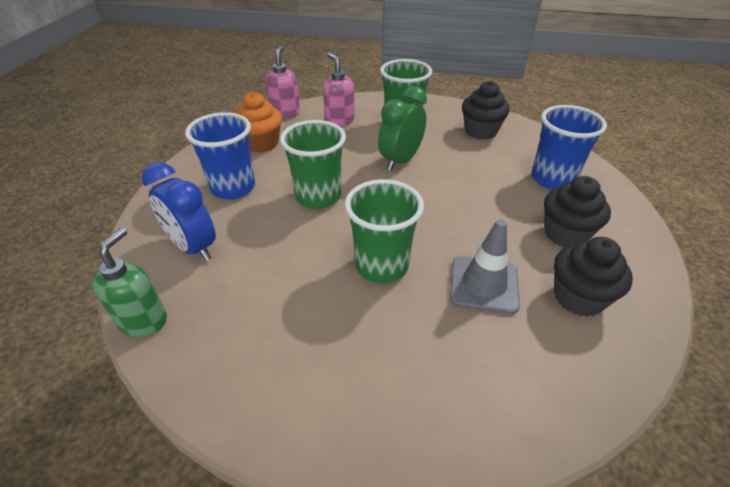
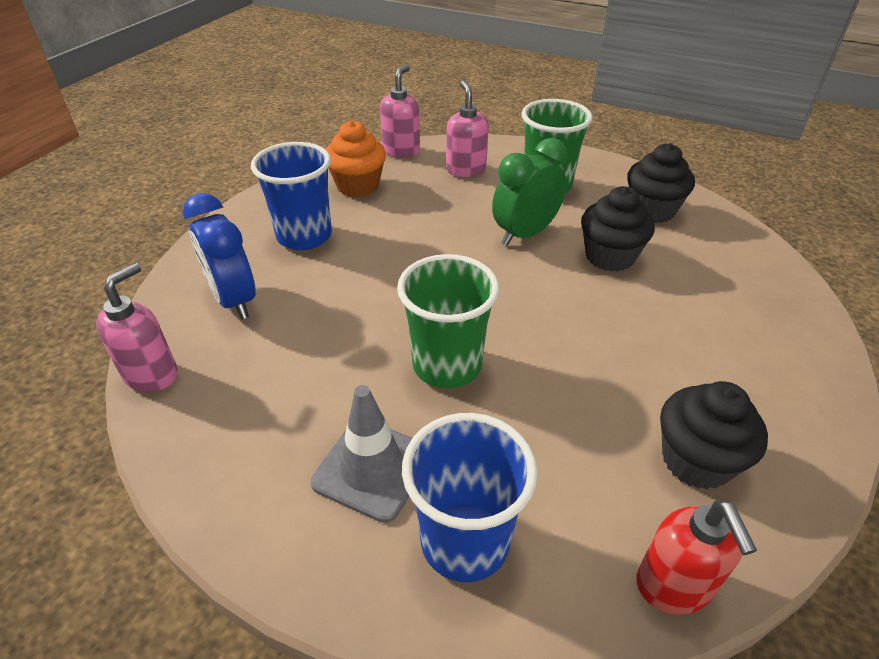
camera: 15 degrees right, 0 degrees up
green soap dispenser [92,228,167,337] -> pink soap dispenser [96,263,178,392]
green cup [280,120,346,209] -> none
grey traffic cone [450,219,520,314] -> grey traffic cone moved to [311,385,412,523]
blue cup [531,105,607,190] -> blue cup moved to [402,413,538,582]
black cupcake [544,176,611,247] -> black cupcake moved to [581,186,655,272]
none -> red soap dispenser [637,499,757,615]

